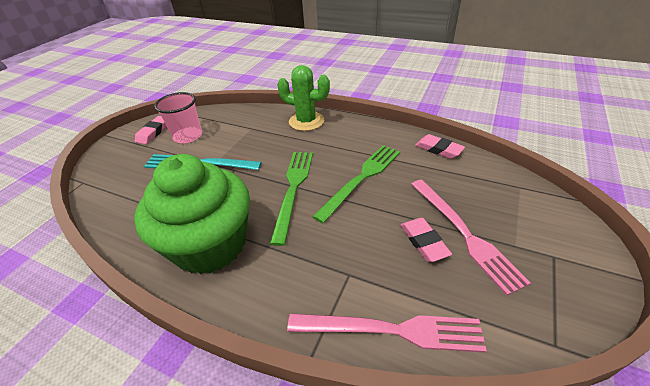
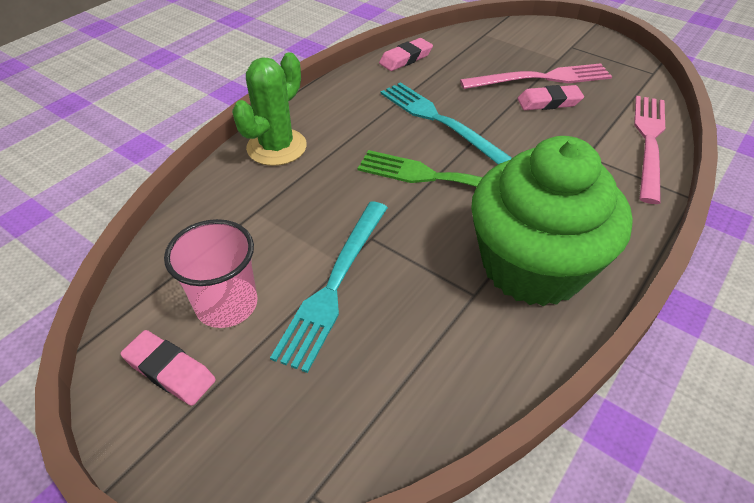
camera: 80 degrees left, 5 degrees up
green fork [312,145,400,223] -> turquoise fork [381,82,512,164]

